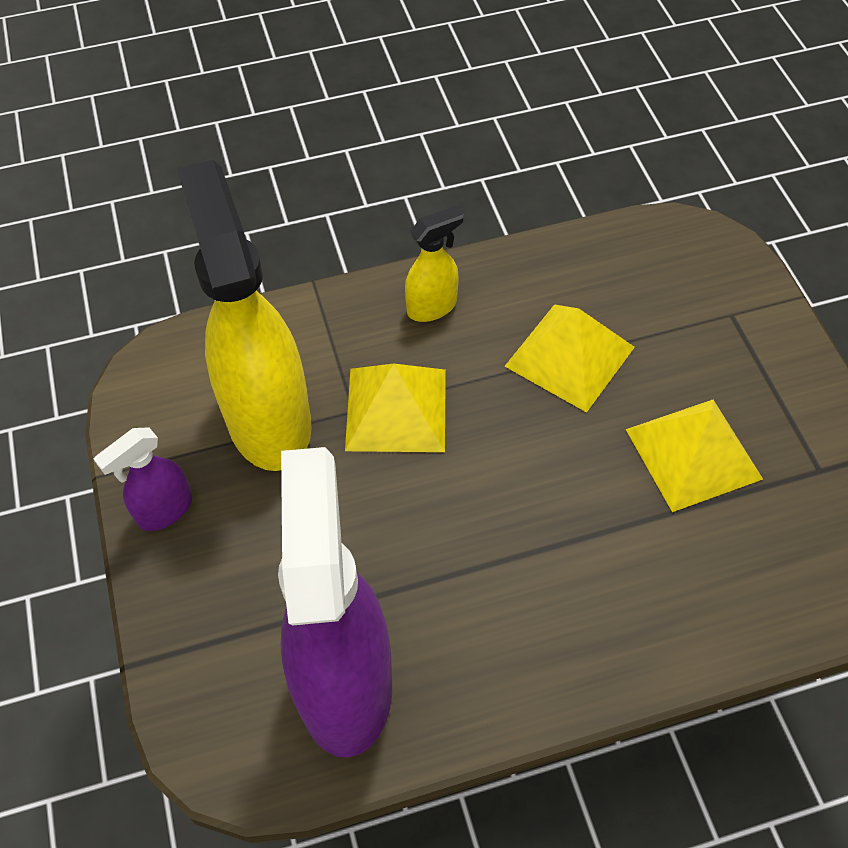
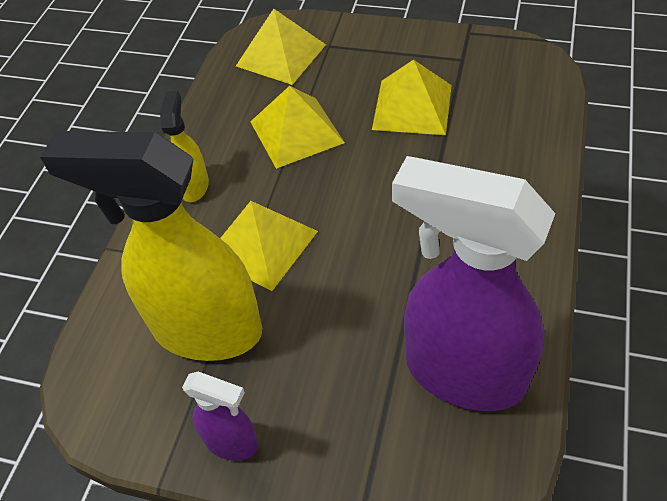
camera: 55 degrees left, 5 degrees down
purple spray bottle [93,427,192,531] -> purple spray bottle turned 60 degrees counterclockwise [182,371,259,461]
none -> yellow pyramid [236,9,326,85]

